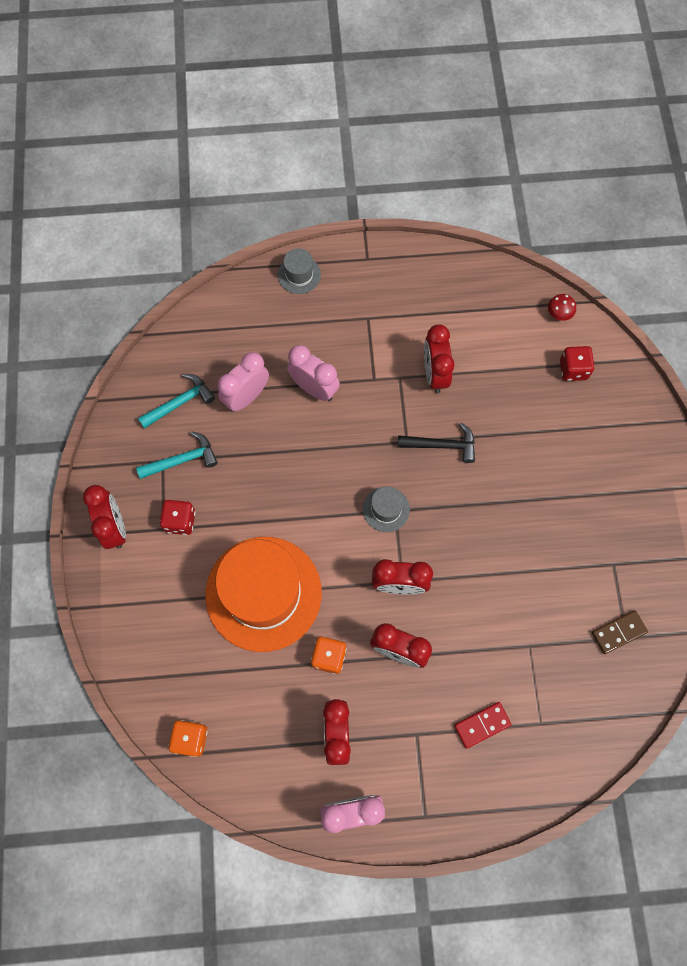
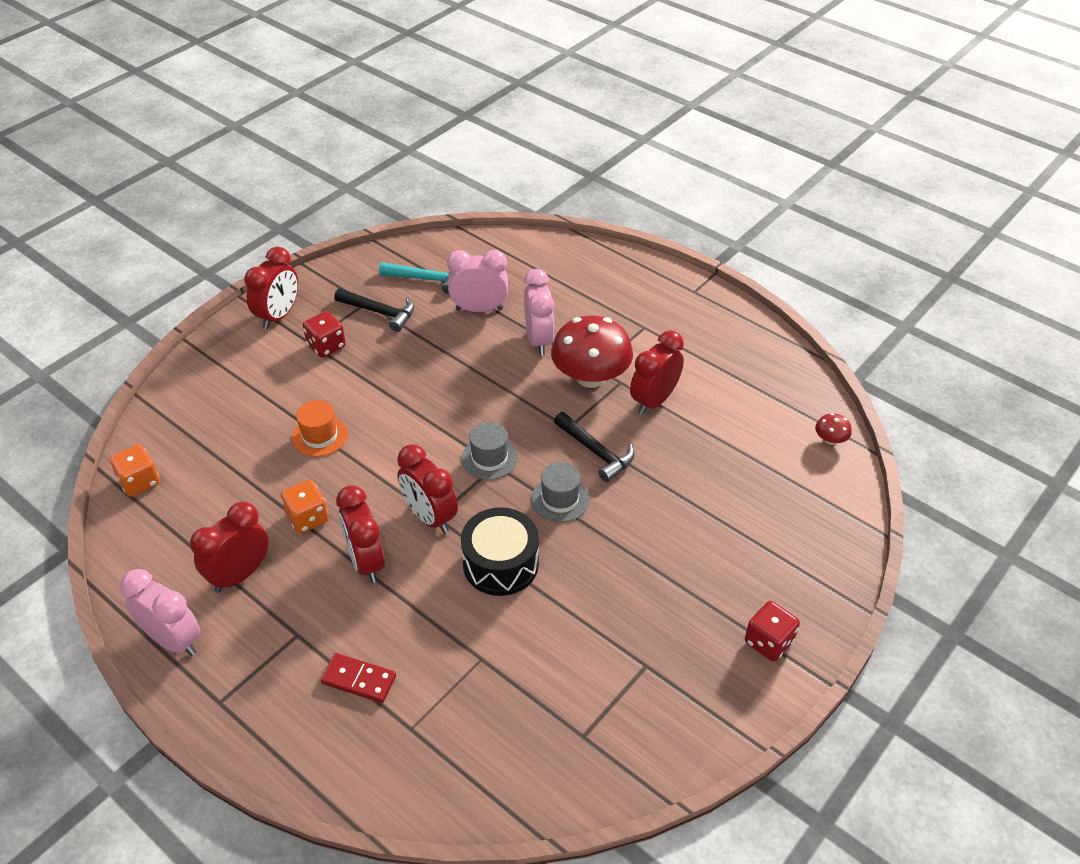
camera: 45 degrees right, 25 degrees down
turquoise hammer [136,431,218,479] -> black hammer [334,288,414,332]
orange hat [205,537,322,652] -> orange hat [292,400,348,457], size x0.42
grey hat [278,248,321,294] -> grey hat moved to [531,462,590,522]
red dice [560,346,595,381] -> red dice moved to [745,601,800,661]
brown domino [592,610,648,654] -> none
none -> black drum [461,507,539,596]
none -> red mushroom [551,315,633,388]

